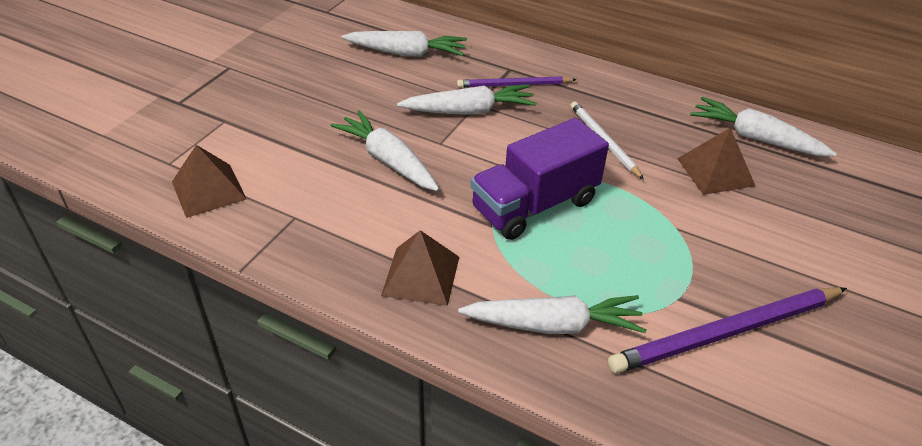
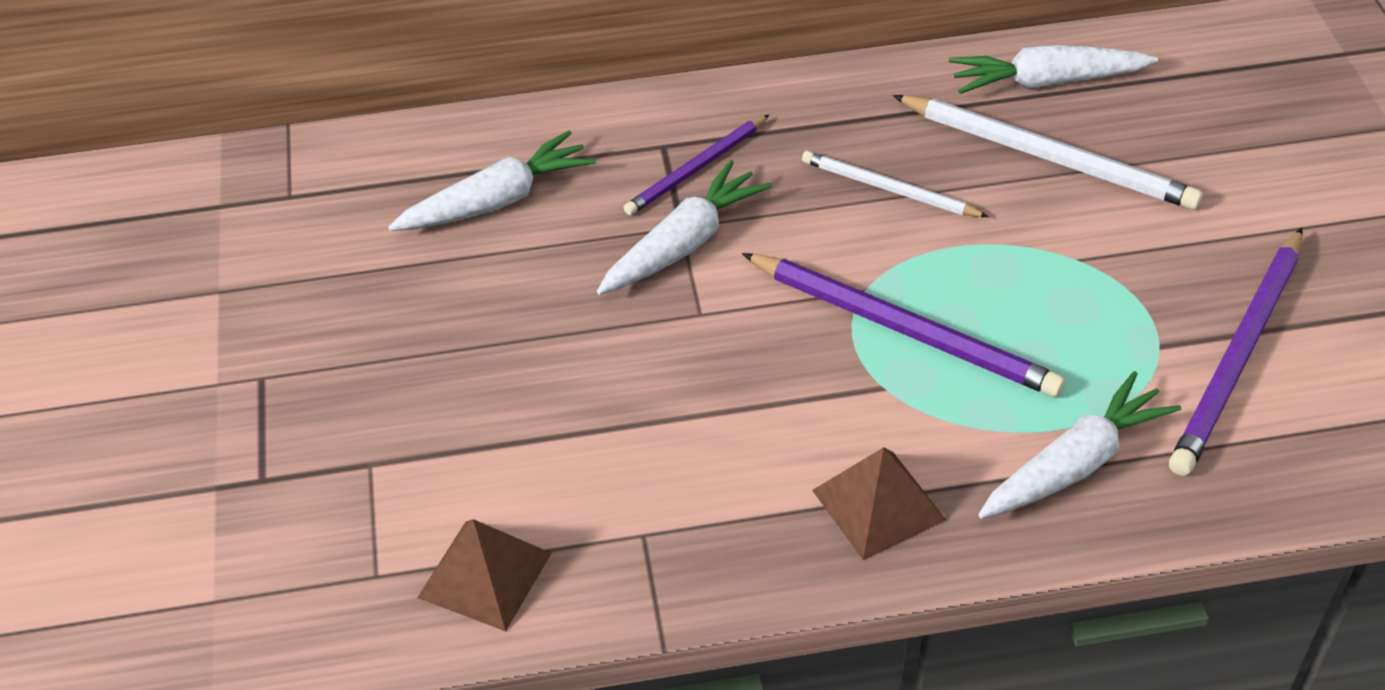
camera: 35 degrees left, 5 degrees up
white carrot [331,110,439,191] -> none
purple truck [471,118,609,240] -> purple pencil [742,253,1065,397]
brown pyramid [677,128,755,195] -> white pencil [893,95,1203,210]

